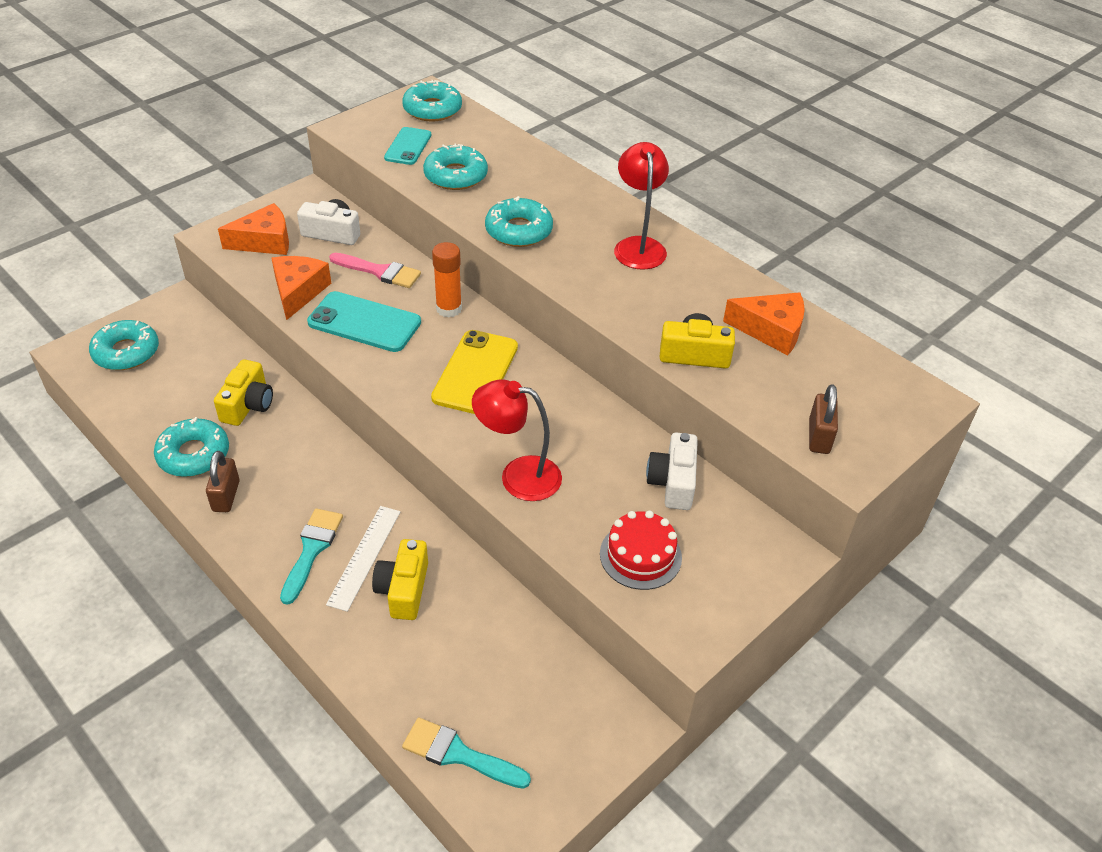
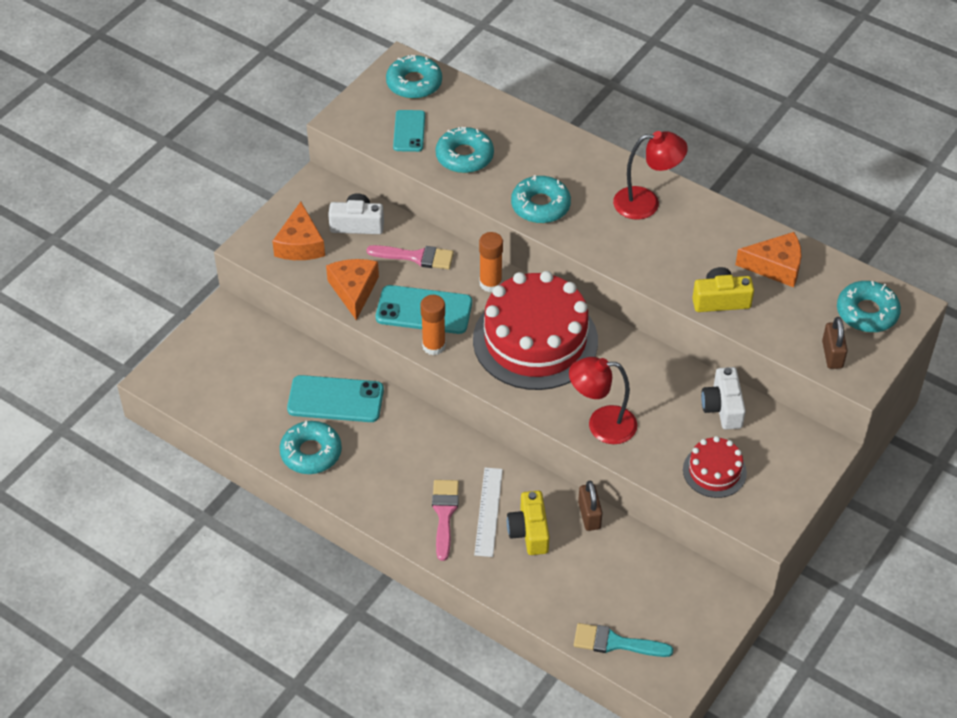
camera: 10 degrees left, 5 degrees up
turquoise donut [89,320,159,370] -> turquoise donut moved to [837,281,901,333]
brown padlock [206,451,240,512] -> brown padlock moved to [578,481,603,531]
yellow camera [214,359,273,426] -> turquoise phone [287,375,384,422]
orange cheese [218,203,289,255] -> orange cheese turned 120 degrees clockwise [272,202,325,260]
turquoise brush [280,509,343,605] -> pink brush [432,480,459,561]
yellow phone [431,330,518,414] -> red cake [473,271,598,390]
red lamp [614,142,669,270] -> red lamp turned 105 degrees clockwise [613,131,688,220]
none -> orange glue stick [420,295,446,355]

